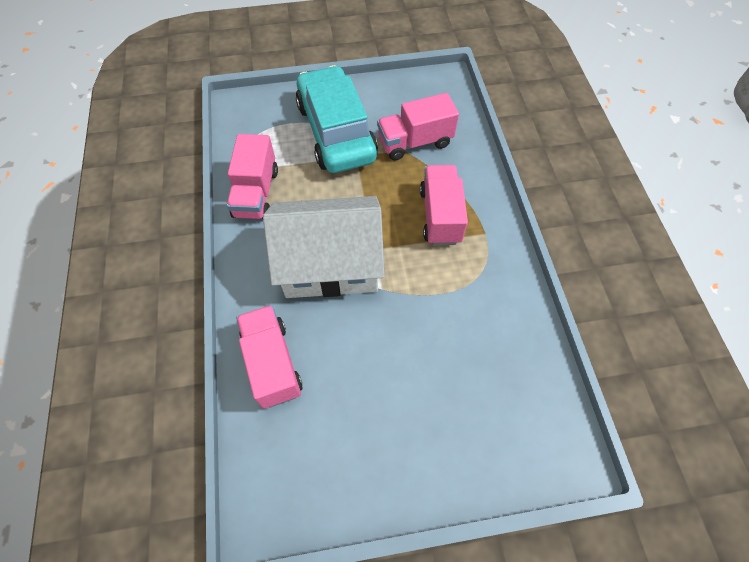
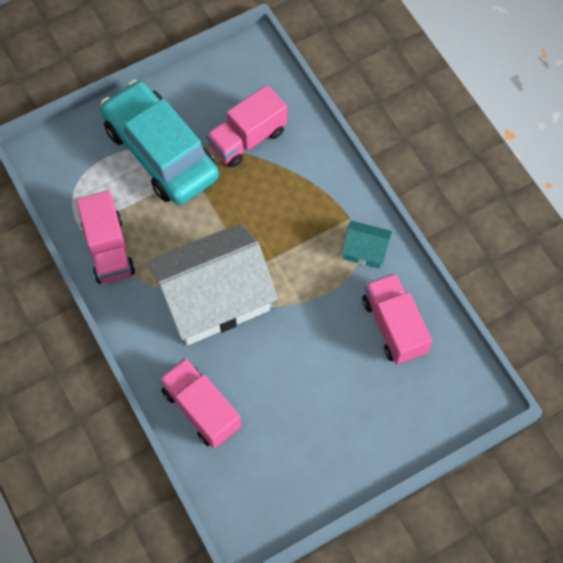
camera: 20 degrees left, 5 degrees up
pink truck [420,165,468,245] -> pink truck moved to [362,273,432,364]
none -> turquoise house [341,220,392,269]

